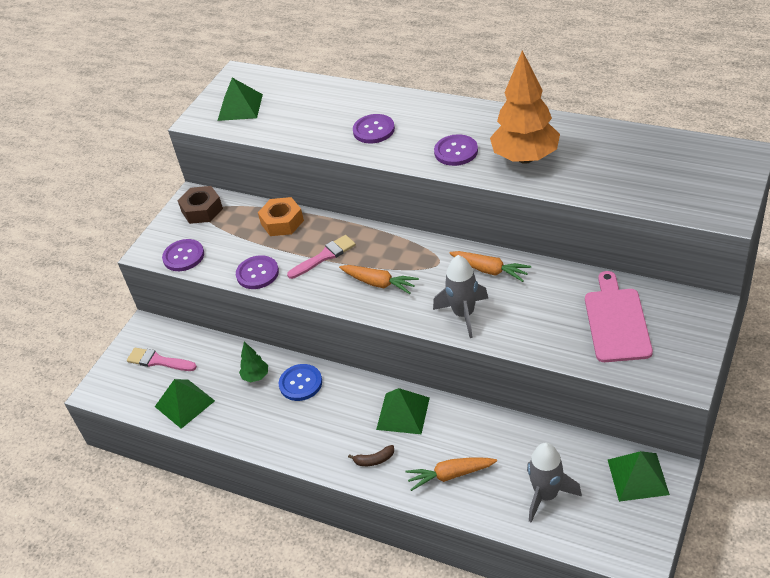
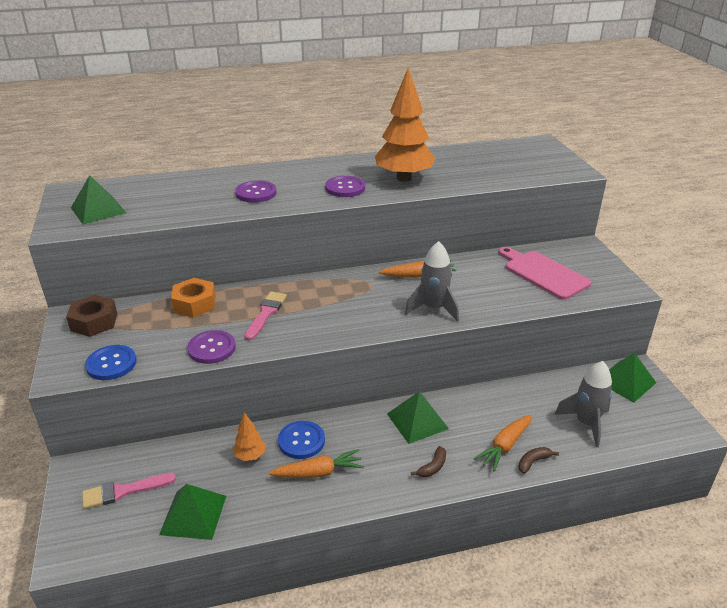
camera: 45 degrees left, 10 degrees down
purple button [162,239,204,271] -> blue button [85,345,137,380]
green tree [239,342,268,382] -> orange tree [232,412,266,461]
orange carrot [339,265,419,294] -> orange carrot moved to [269,449,364,478]
none -> brown banana [518,447,559,474]

